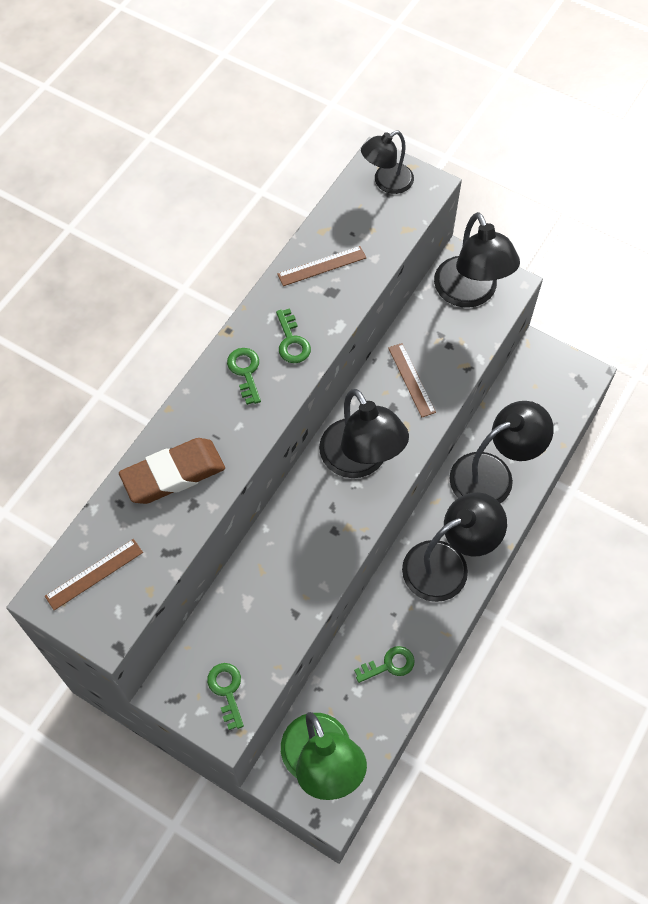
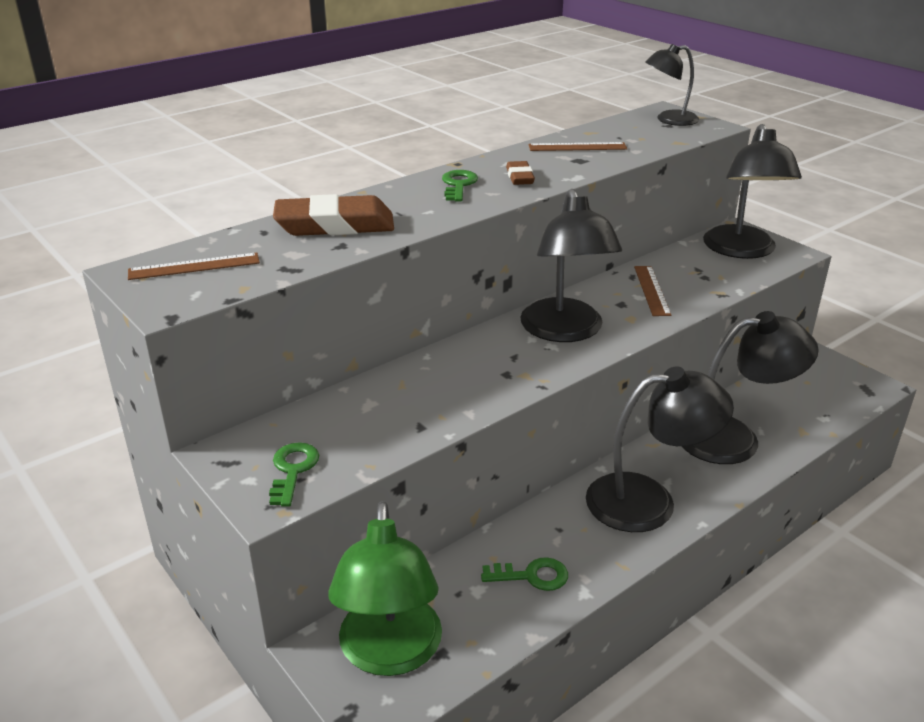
camera: 20 degrees right, 30 degrees down
green key [276,308,311,363] -> brown eraser [506,161,535,185]

